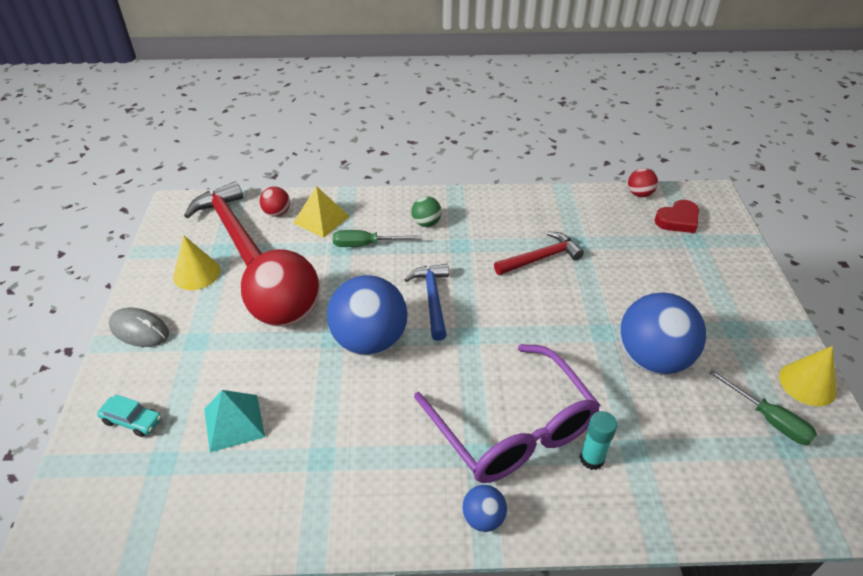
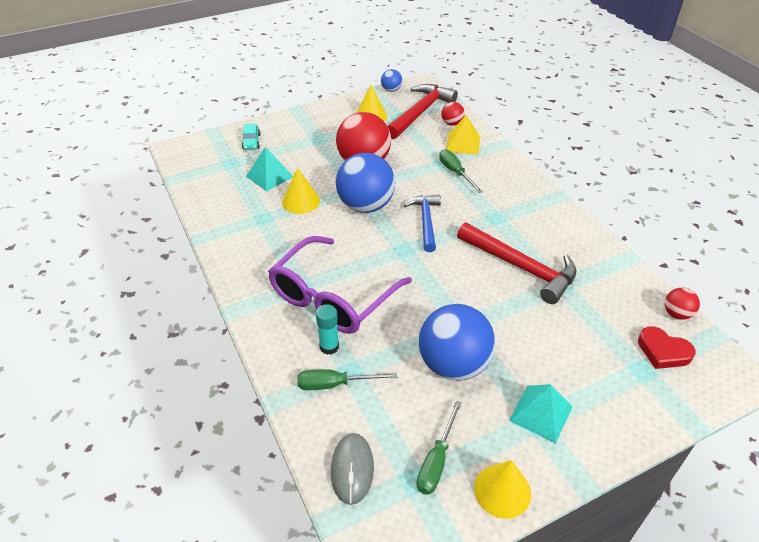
camera: 65 degrees right, 0 degrees up
grey mouse [109,308,169,347] -> grey mouse moved to [331,433,374,505]
blue hammer [404,264,449,341] -> blue hammer turned 60 degrees counterclockwise [404,195,441,252]
green ball [412,196,442,227] -> none
blue ball [462,485,507,532] -> blue ball moved to [381,69,402,92]
red hammer [494,232,584,275] -> red hammer [457,223,577,304], size x1.51
none -> yellow cone [282,168,320,214]
none -> green screwdriver [297,369,397,390]
none -> turquoise pyramid [509,384,573,443]

